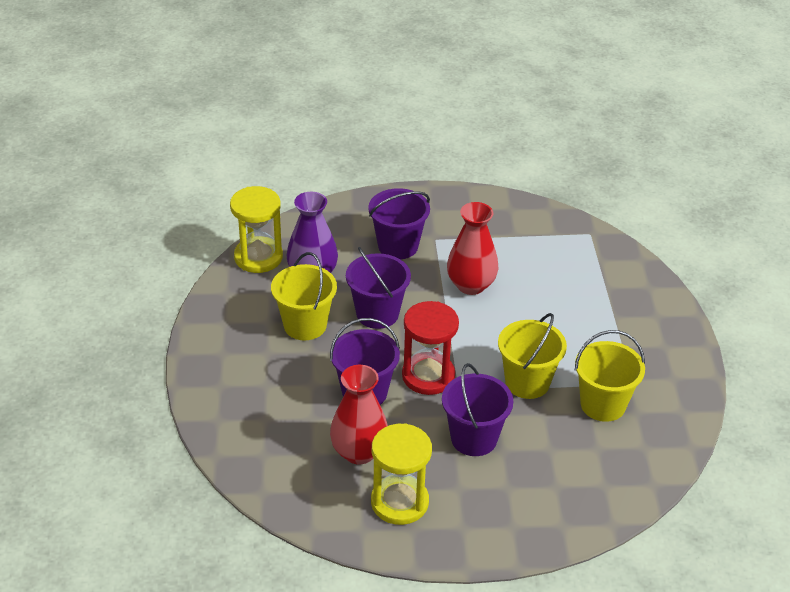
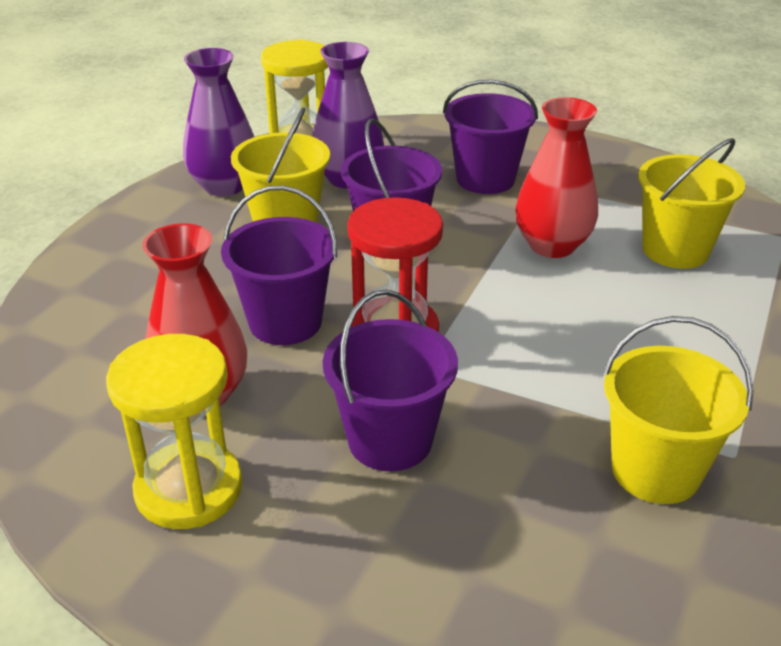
camera: 30 degrees right, 5 degrees down
yellow bucket [498,313,567,399] -> yellow bucket moved to [638,138,745,269]
none -> purple vase [183,48,254,196]

